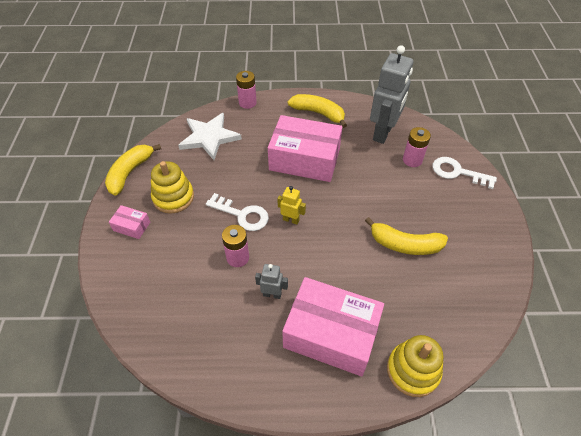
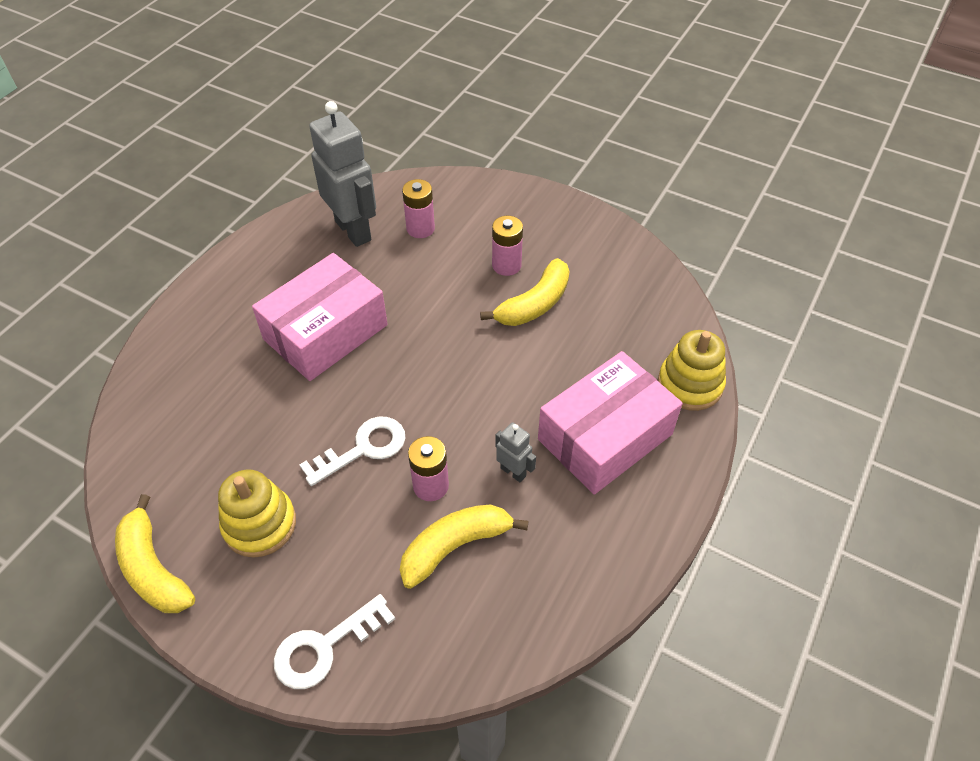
camera: 60 degrees left, 0 degrees up
pink box [109,205,150,239] -> none
white star [178,113,242,160] -> none
pink battery [236,71,257,109] -> pink battery moved to [492,216,523,276]
grey robot [255,264,288,299] -> grey robot turned 90 degrees clockwise [496,422,536,482]
yellow robot [277,186,306,225] -> none
yellow banana [288,94,347,128] -> yellow banana moved to [400,504,529,589]
white key [433,157,497,189] -> white key moved to [274,594,395,689]

